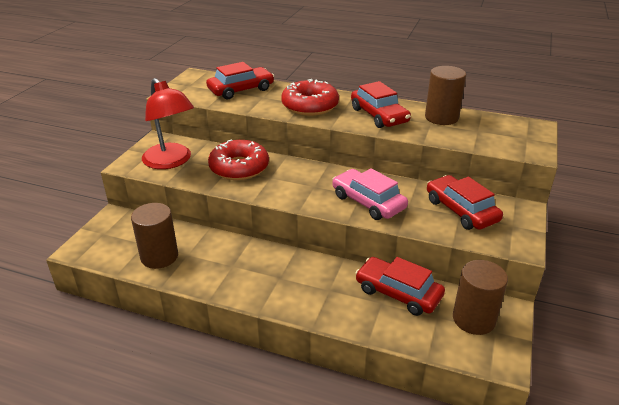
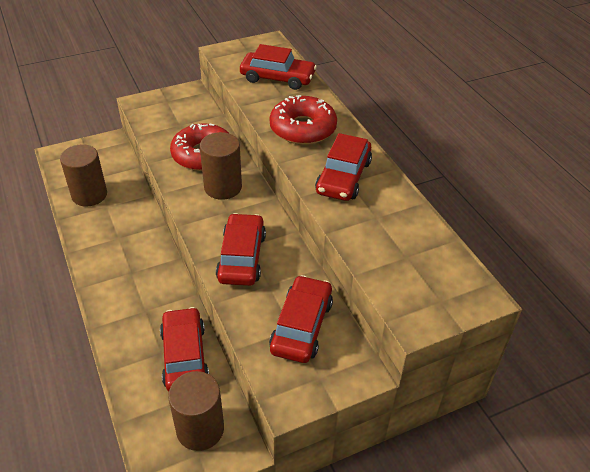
camera: 45 degrees right, 10 degrees up
red lamp [142,78,194,169] -> none
pink car [332,168,408,220] -> red car [216,213,266,286]
brown cylinder [425,66,466,125] -> brown cylinder moved to [200,132,242,200]

